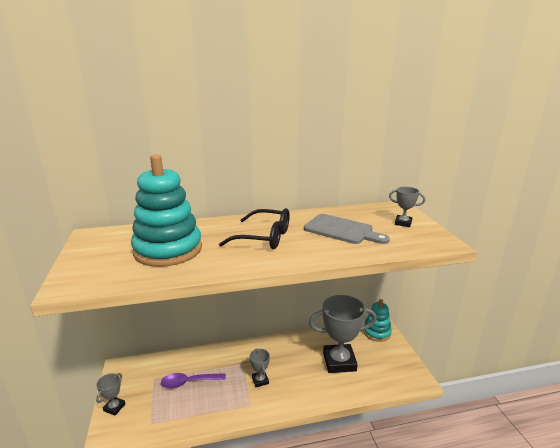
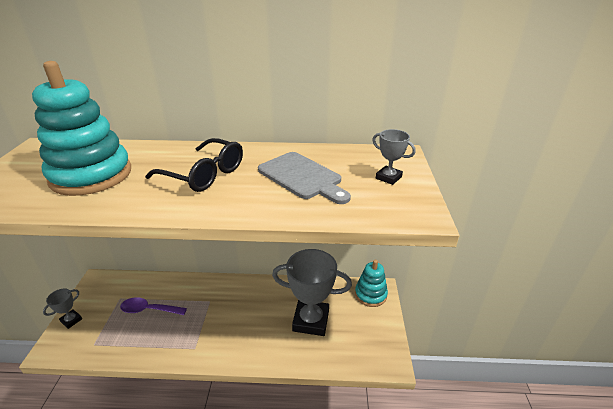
camera: 15 degrees right, 10 degrees up
grey trophy [250,348,270,387] -> none

